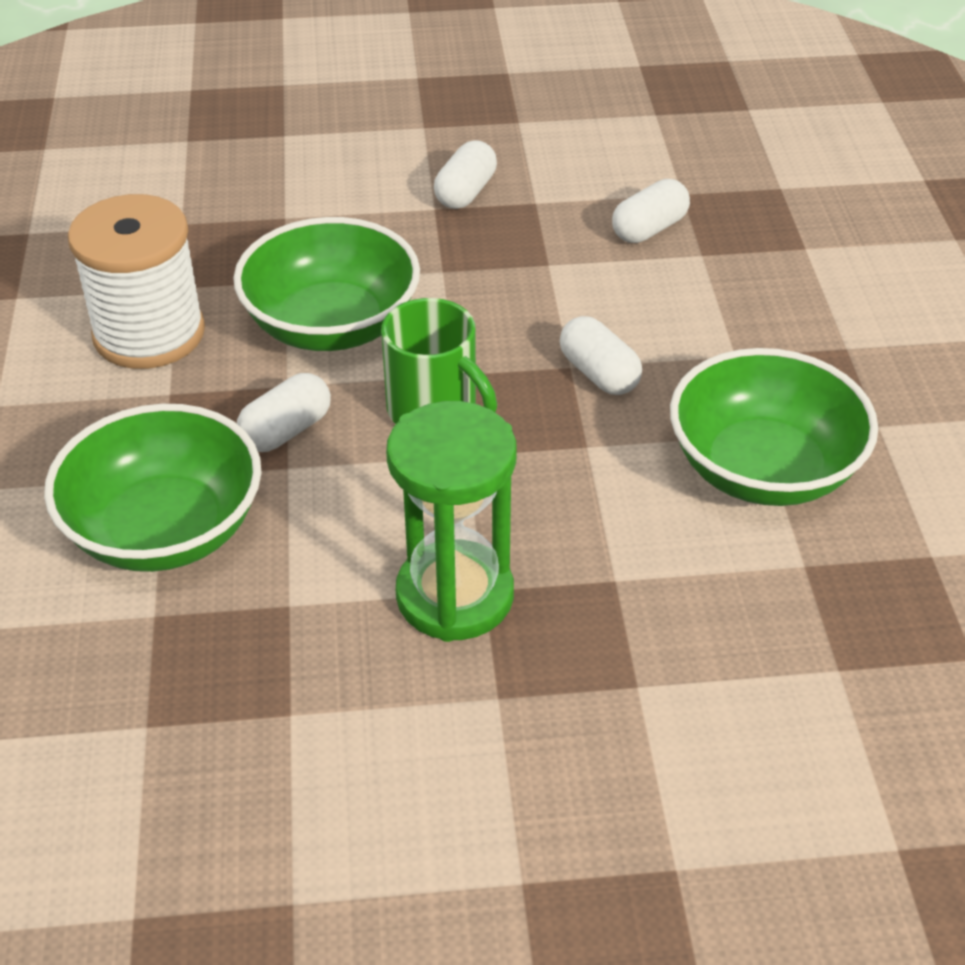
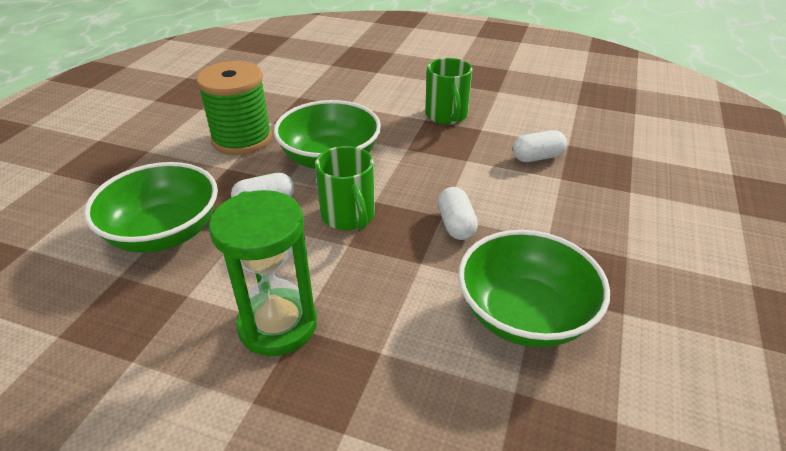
camera: 25 degrees right, 5 degrees down
white spool [68,194,205,369] -> green spool [196,61,272,155]
white capsule [434,140,497,209] -> green mug [425,58,472,124]

